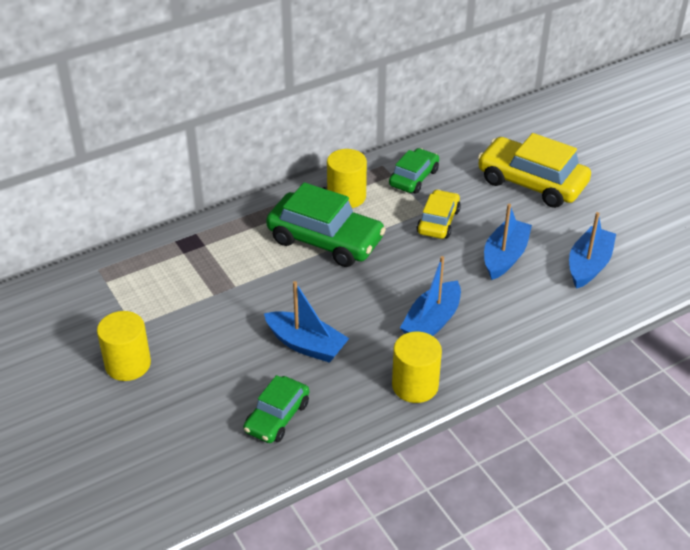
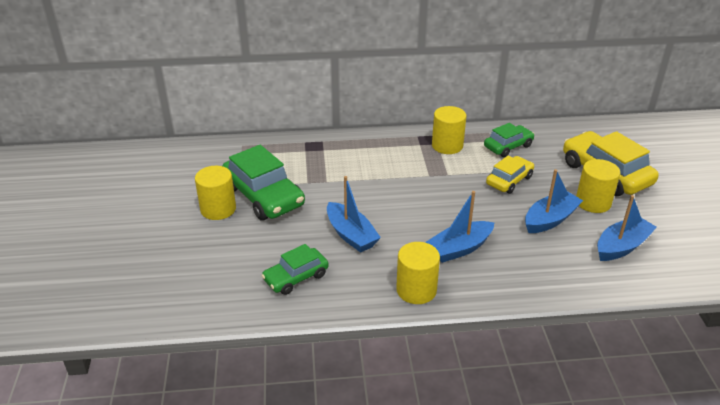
camera: 25 degrees right, 5 degrees down
green car [266,182,386,267] -> green car moved to [222,145,305,220]
none -> yellow cylinder [576,159,621,213]

